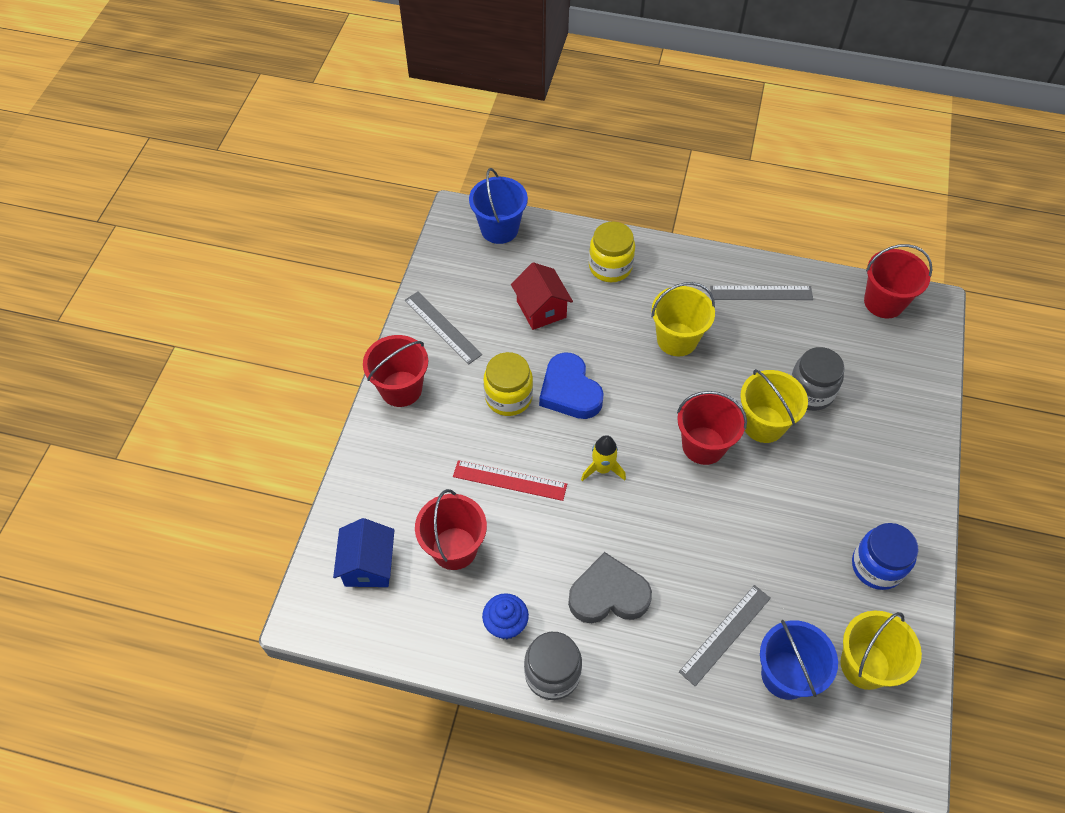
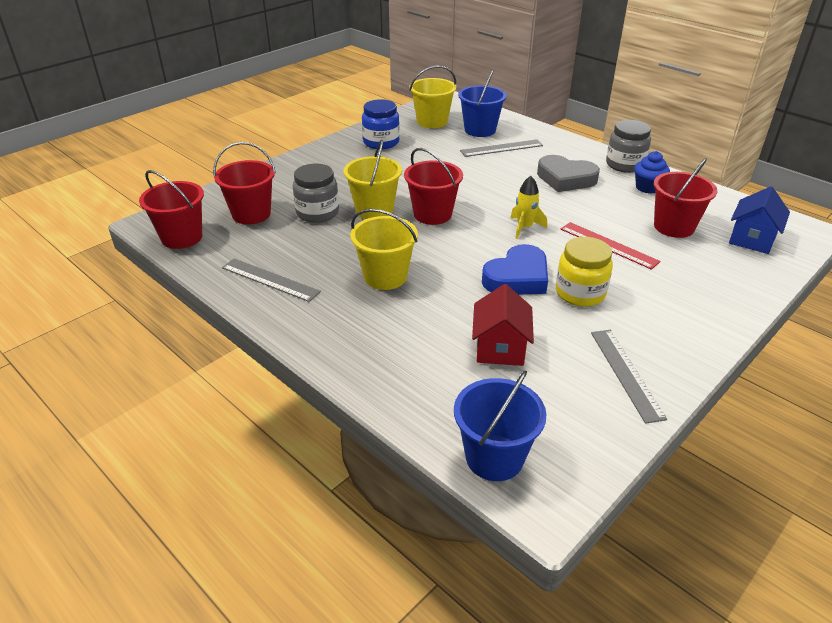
camera: 150 degrees left, 20 degrees down
red bucket [363,335,428,407] -> red bucket moved to [213,142,276,225]
blue heart [539,352,604,419] -> blue heart turned 45 degrees clockwise [482,244,548,295]
yellow jar [589,222,635,282] -> none

